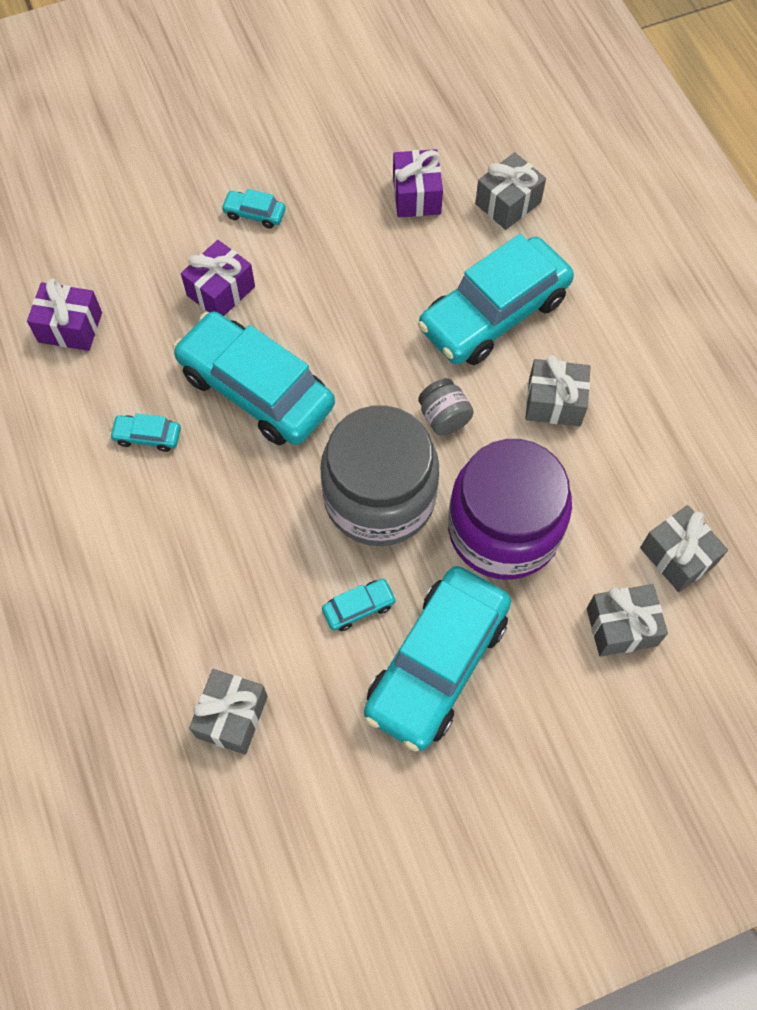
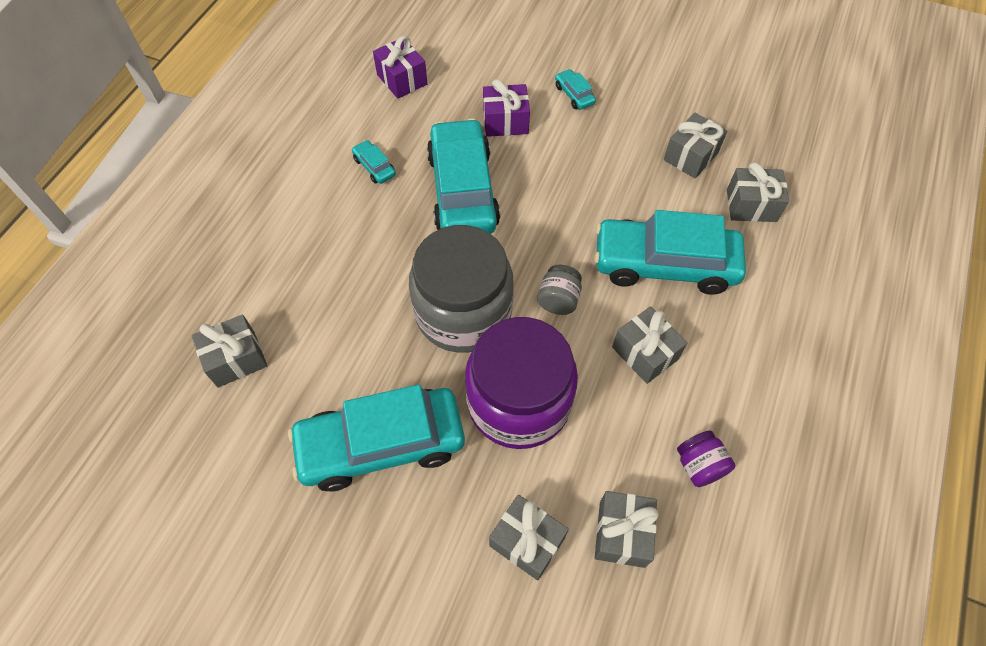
camera: 45 degrees right, 5 degrees down
turquoise car [322,579,397,631] -> none
purple gift [393,149,443,217] -> grey gift [664,113,727,178]
none -> purple jar [677,430,736,487]

